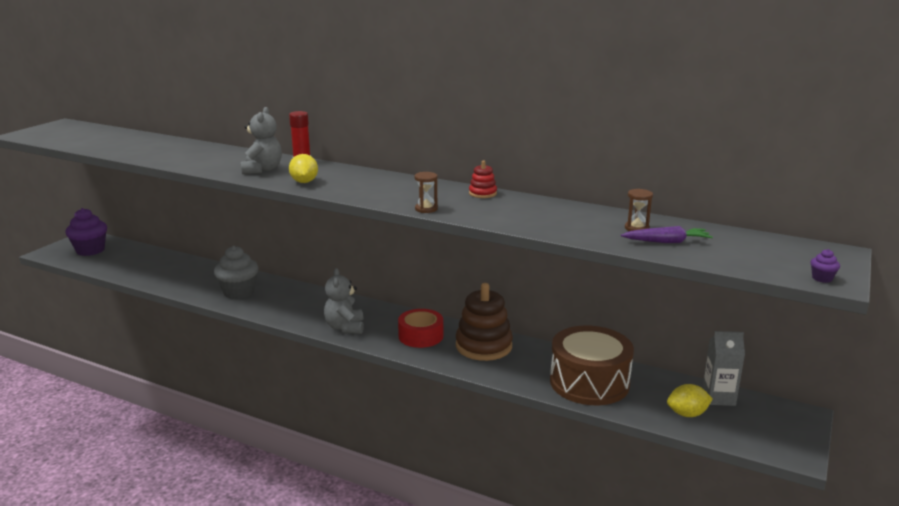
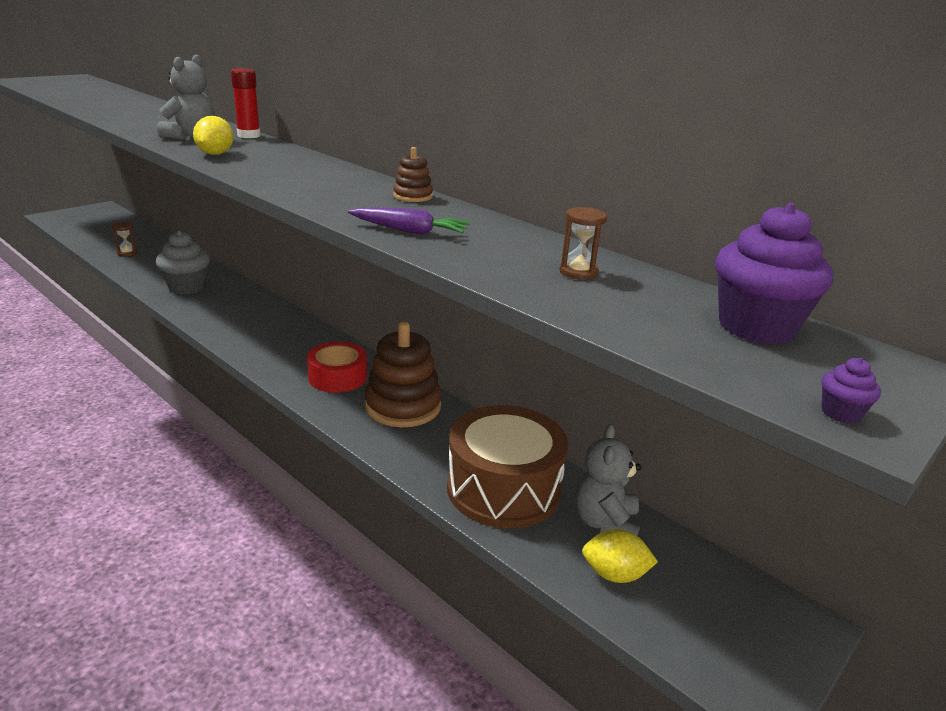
camera: 15 degrees right, 5 degrees up
purple cupcake [65,208,107,256] -> purple cupcake moved to [715,203,833,344]
grey teddy bear [324,268,364,334] -> grey teddy bear moved to [574,424,641,536]
brown hourglass [414,172,438,213] -> brown hourglass moved to [112,222,138,257]
red stacking toy [469,160,497,198] -> brown stacking toy [393,147,433,202]
purple carrot [621,226,713,243] -> purple carrot moved to [348,207,470,235]
grey carton [702,331,745,406] -> none

